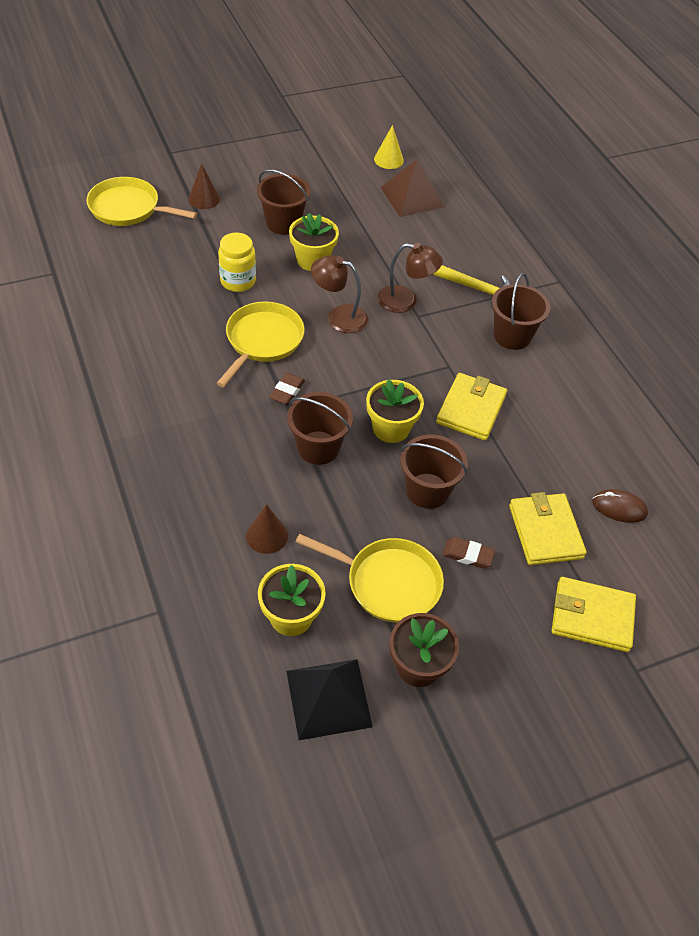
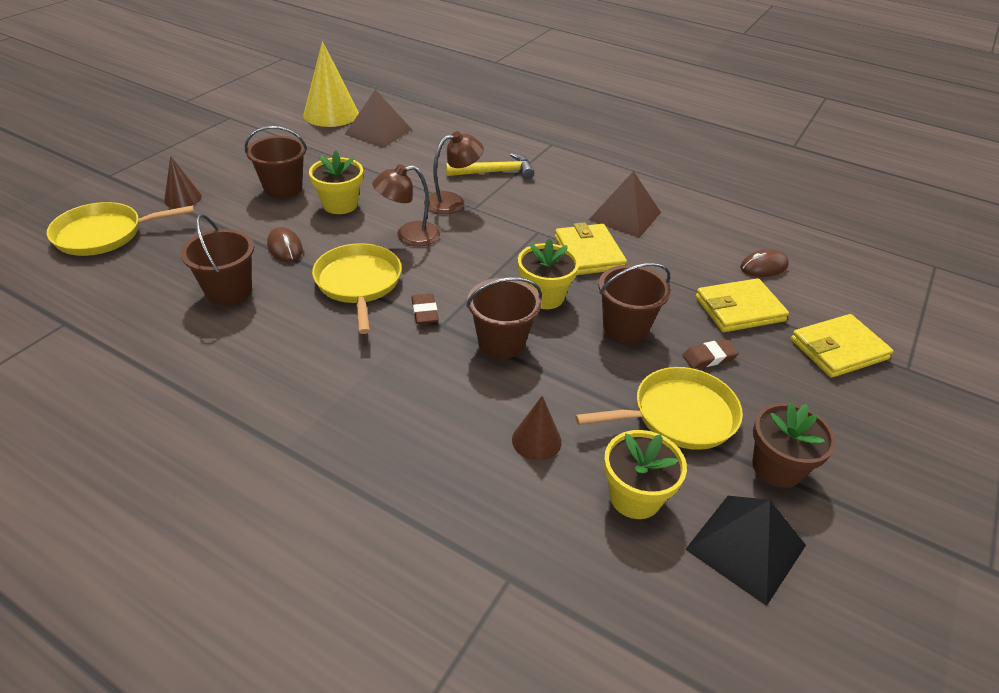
camera: 35 degrees left, 10 degrees down
yellow jar [218,232,256,292] -> brown mouse [267,227,303,262]
yellow cone [374,125,404,169] -> yellow cone [303,41,359,127], size x1.85
brown bucket [492,273,550,350] -> brown bucket moved to [180,214,254,305]
yellow wallet [509,492,587,565] -> yellow wallet turned 60 degrees counterclockwise [695,278,789,332]
none -> brown pyramid [589,171,661,238]

